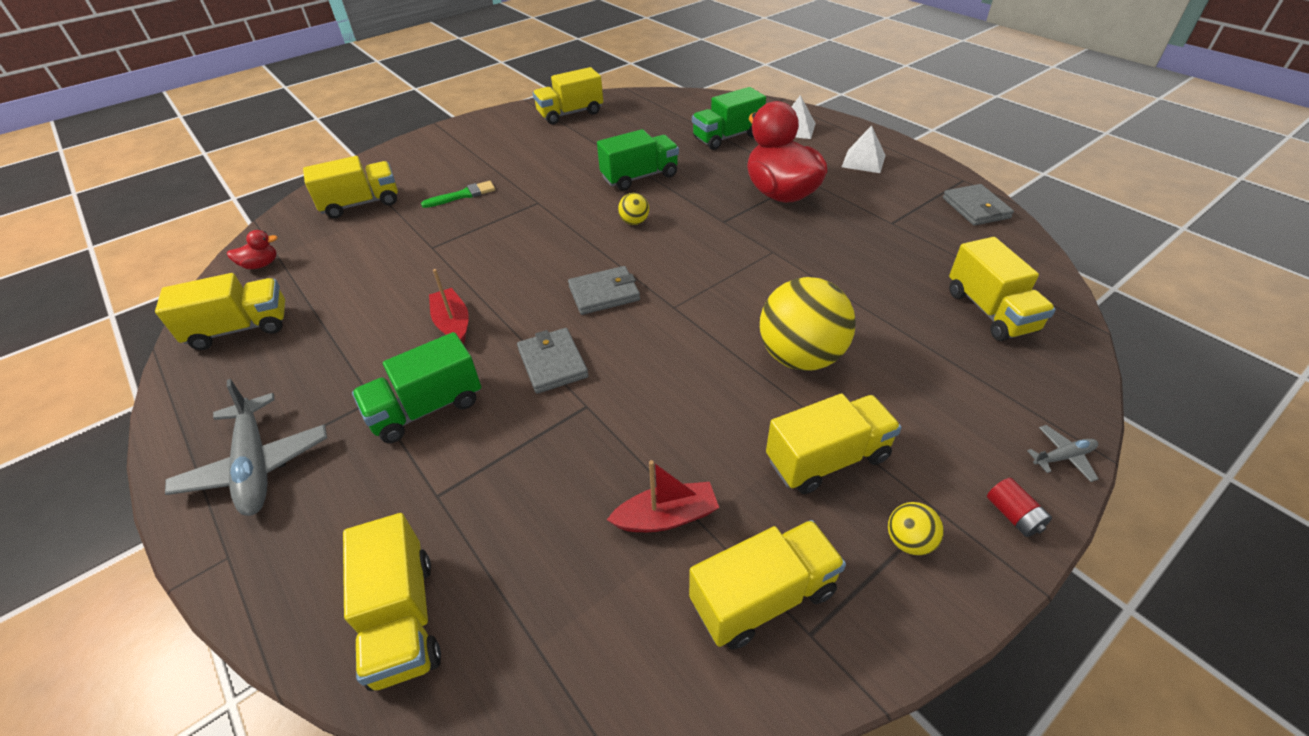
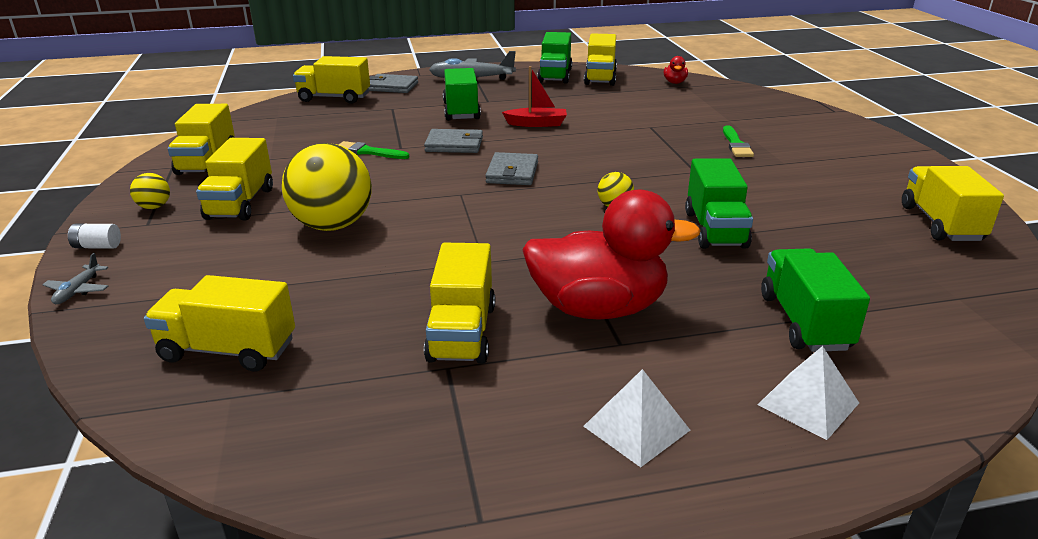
camera: 115 degrees right, 15 degrees down
yellow truck [303,156,398,219] -> yellow truck moved to [424,243,495,364]
red boat [607,460,719,532] -> none
grey wallet [943,184,1014,226] -> grey wallet moved to [369,74,418,93]
red battery [987,478,1052,537] -> white battery [68,224,121,249]
none -> green brush [339,141,409,159]
none -> green truck [537,32,572,84]

